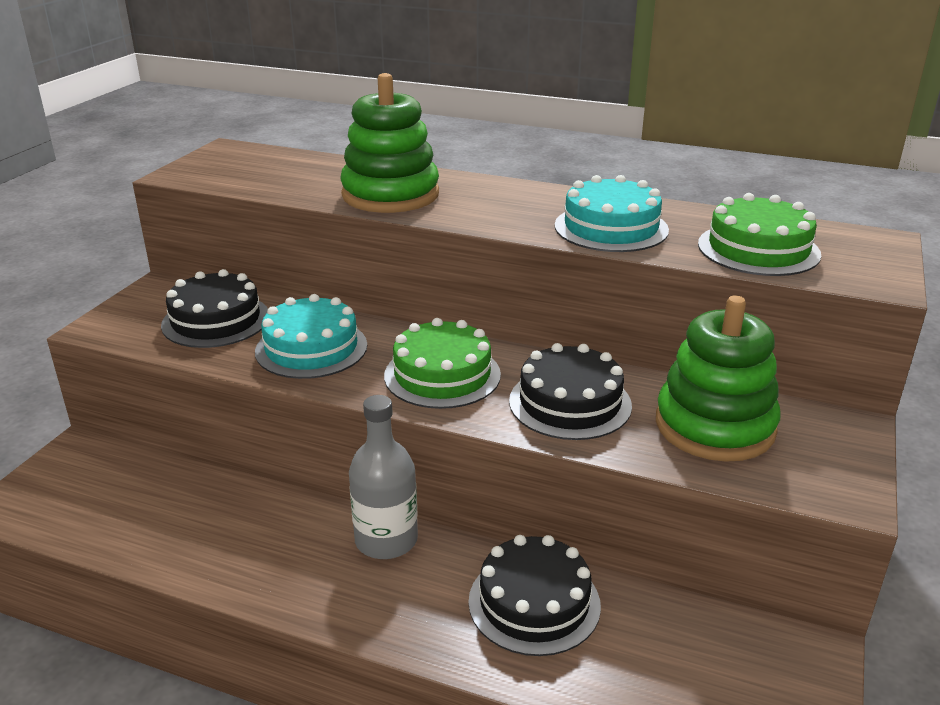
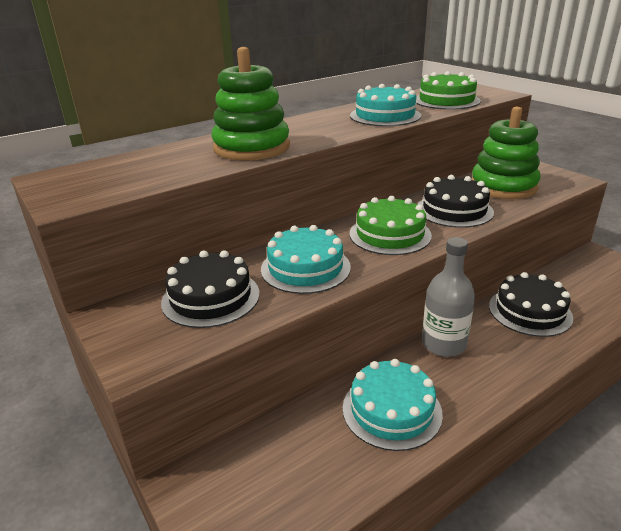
camera: 55 degrees left, 0 degrees up
none -> turquoise cake [343,359,443,451]

